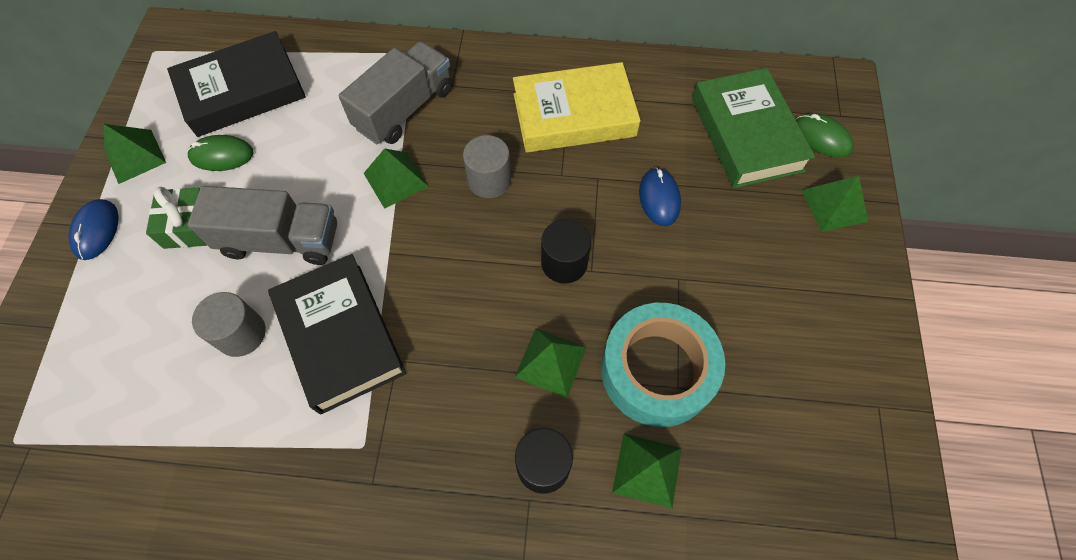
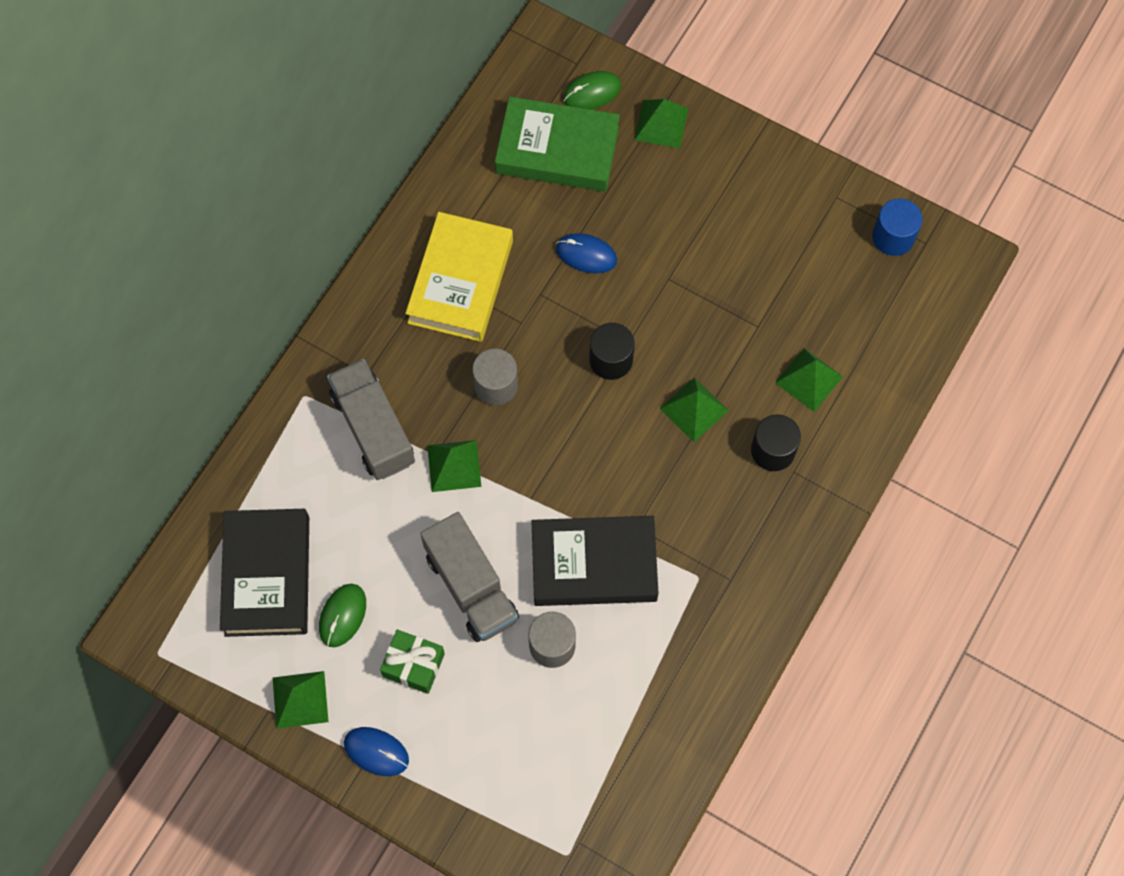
camera: 65 degrees left, 5 degrees up
grey truck [188,186,337,265] -> grey truck turned 120 degrees clockwise [420,512,519,642]
turquoise tape [601,303,725,427] -> none
none -> blue cylinder [872,199,923,256]

